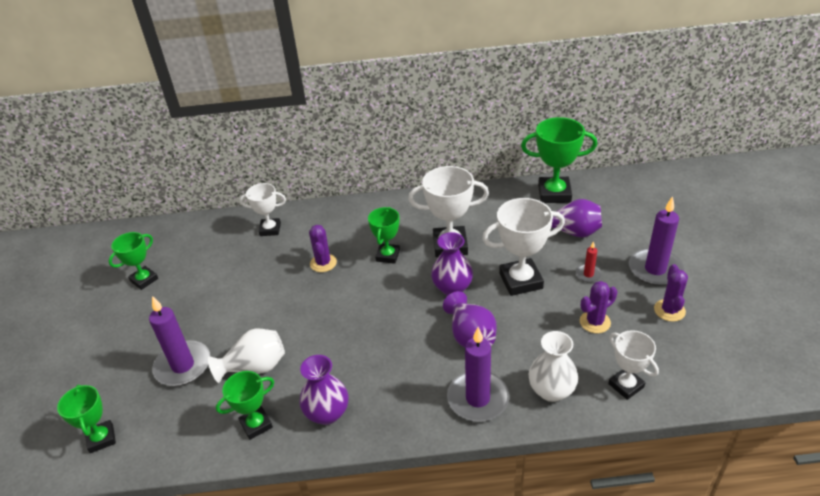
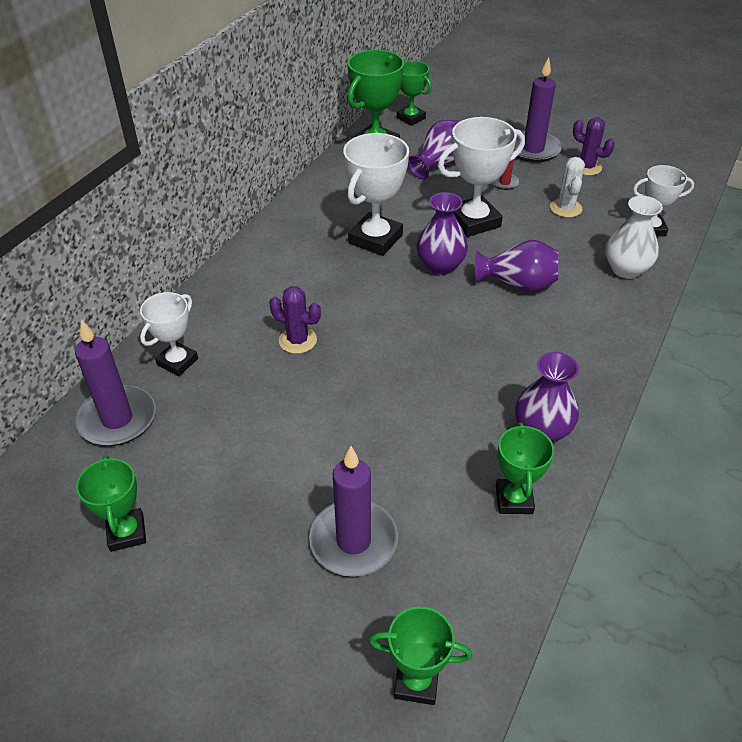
camera: 60 degrees left, 5 degrees up
white vase [208,328,285,383] -> none
green trophy [368,207,400,264] -> green trophy moved to [397,61,432,126]
purple candle [447,327,509,422] -> purple candle moved to [75,319,155,446]
white trophy [482,198,565,296] -> white trophy turned 45 degrees clockwise [438,117,525,237]
purple cactus [580,281,617,333] -> white cactus [550,157,585,218]

